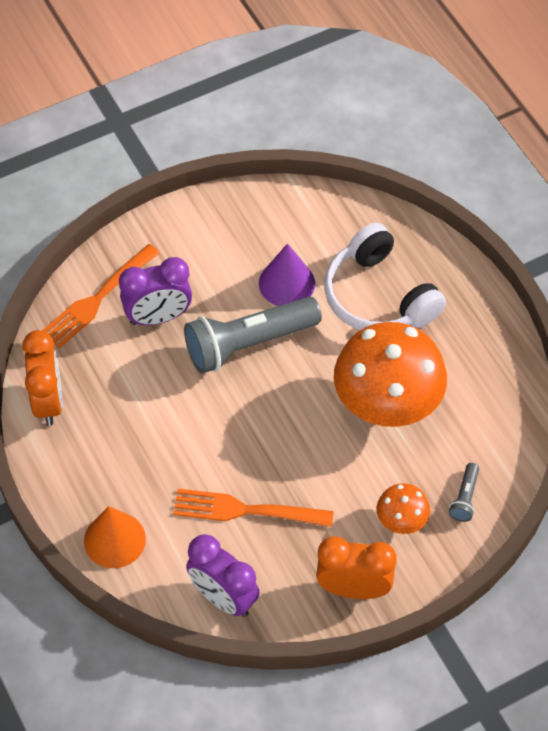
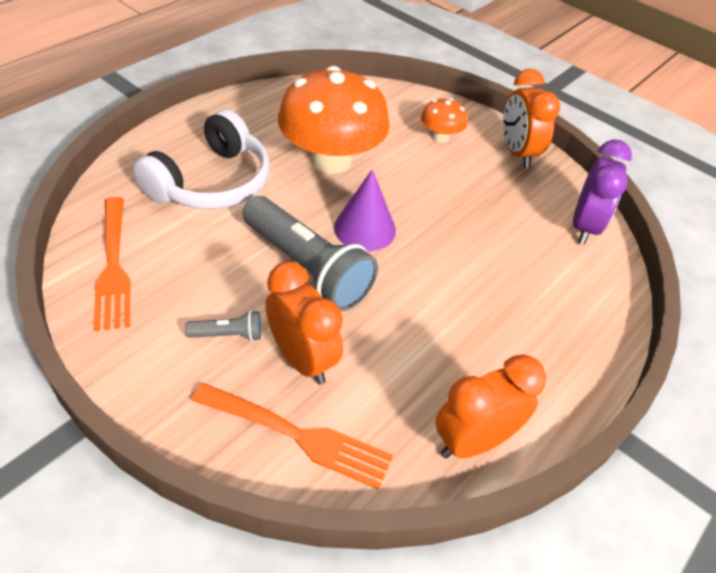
camera: 115 degrees left, 10 degrees down
orange cone [84,506,146,568] -> none
purple clock [119,257,192,325] -> orange clock [265,261,343,385]
orange fork [173,489,334,527] -> orange fork moved to [94,197,131,331]
purple cone [259,243,315,306] -> purple cone moved to [334,169,396,251]
grey flashlight [449,463,479,522] -> grey flashlight moved to [185,310,261,341]

